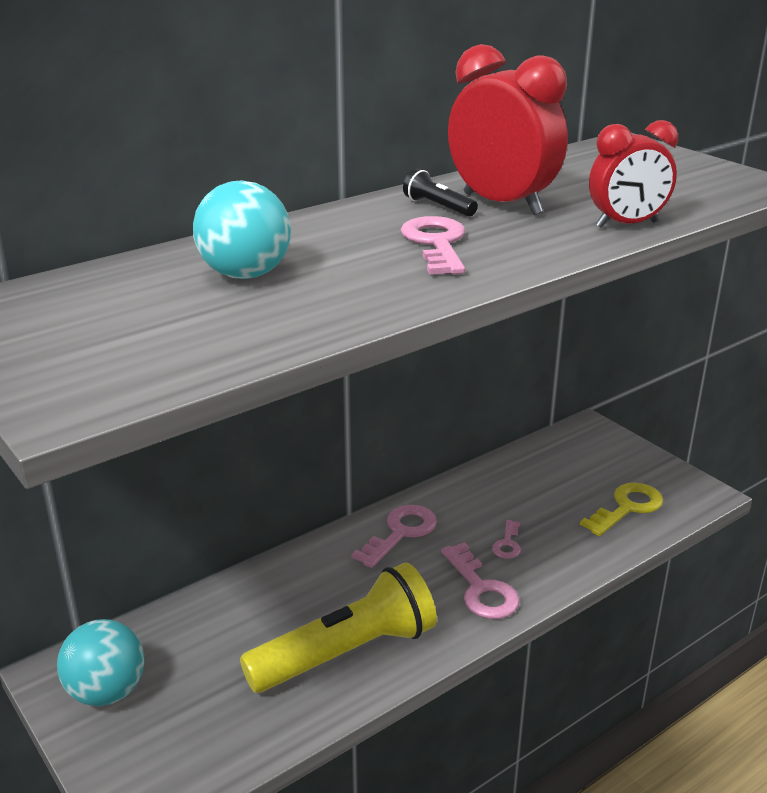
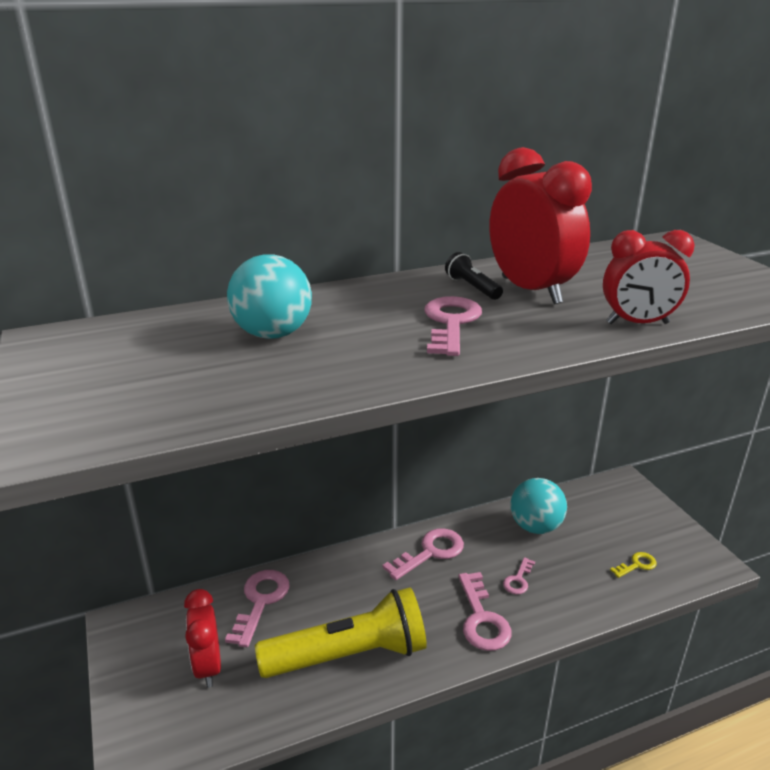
camera: 15 degrees right, 0 degrees up
turquoise ball [57,619,144,706] -> turquoise ball moved to [510,478,567,534]
yellow key [580,482,663,536] -> yellow key [610,552,657,578], size x0.55
none -> red clock [184,589,221,688]
none -> pink key [225,570,290,647]

